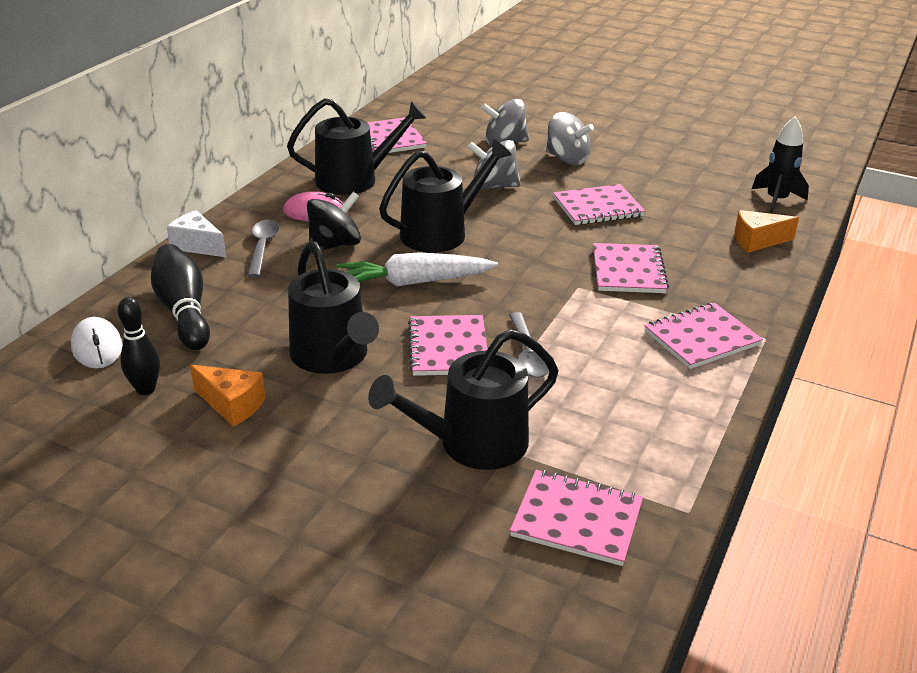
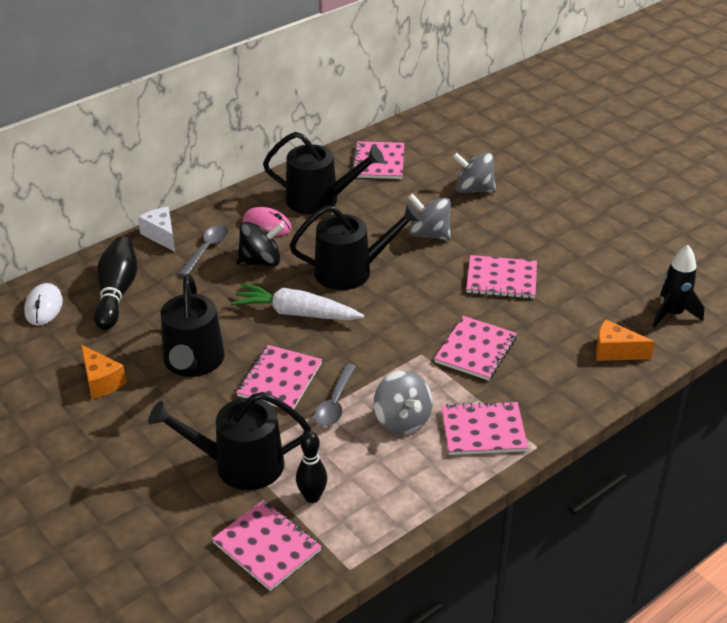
camera: 25 degrees right, 5 degrees up
black bowling pin [118,297,160,395] -> black bowling pin moved to [296,431,327,503]
grey spinning top [546,112,594,165] -> grey spinning top moved to [374,371,432,435]

